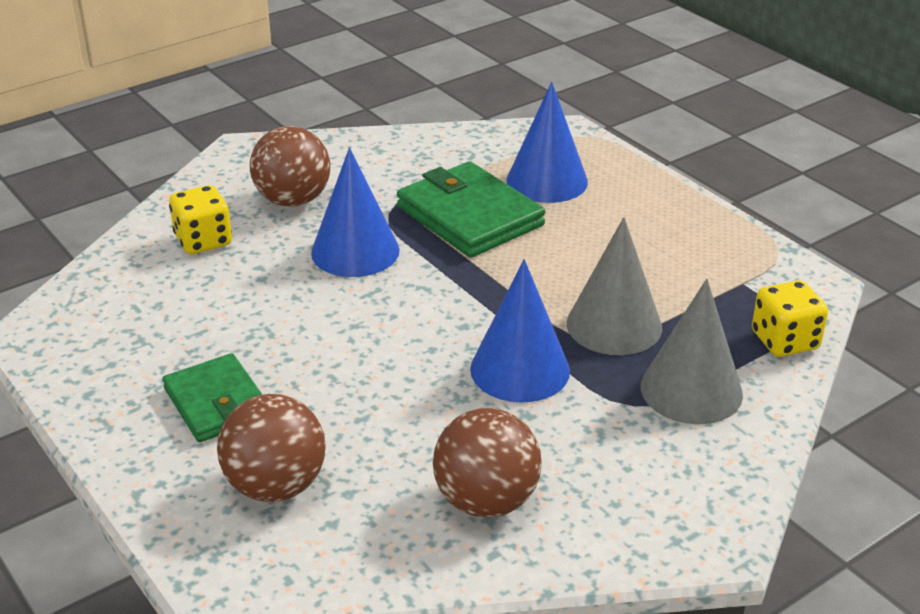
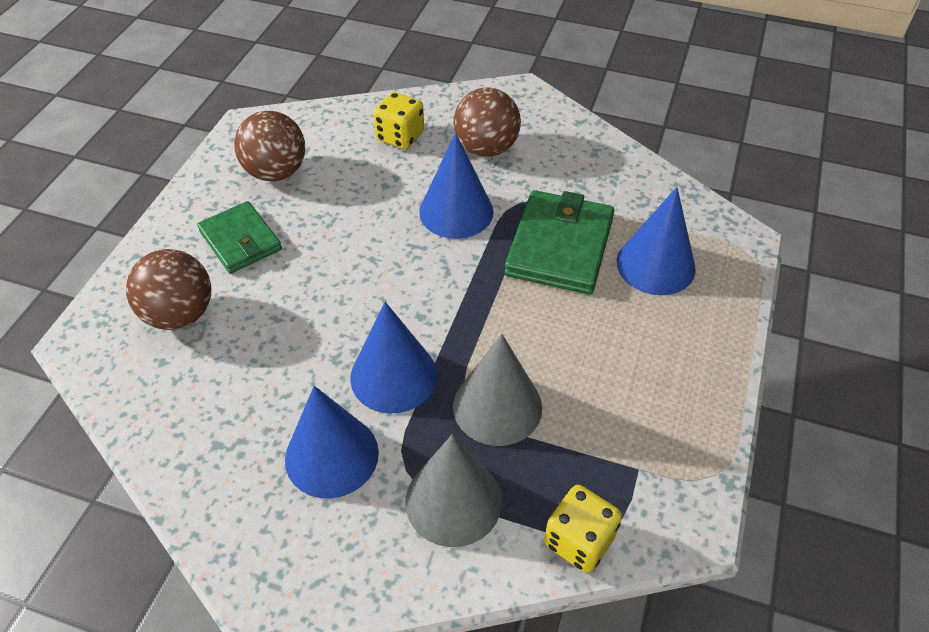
camera: 55 degrees right, 15 degrees up
green wallet [162,353,263,442] -> green wallet turned 60 degrees counterclockwise [197,201,282,274]
brown ball [433,408,542,518] -> brown ball moved to [234,111,305,181]
none -> blue cone [285,386,379,498]

